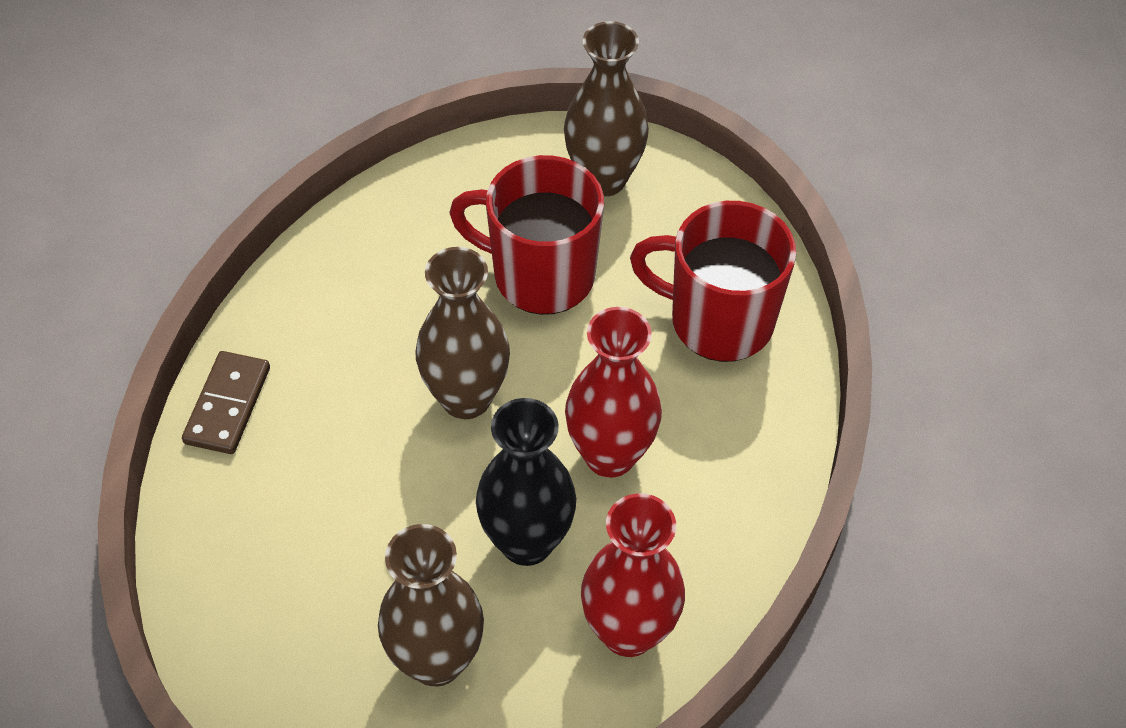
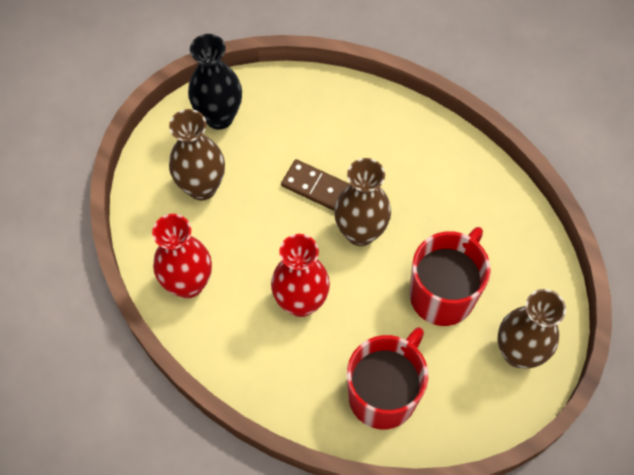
camera: 105 degrees right, 10 degrees up
brown domino [182,351,270,454] -> brown domino moved to [281,159,350,211]
black vase [476,398,576,566] -> black vase moved to [188,34,242,130]

